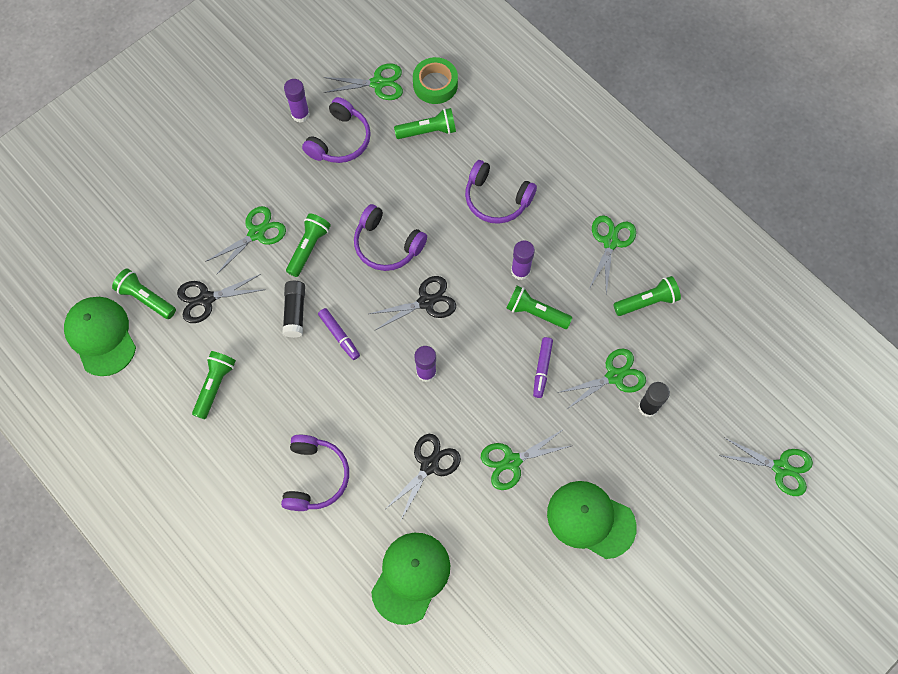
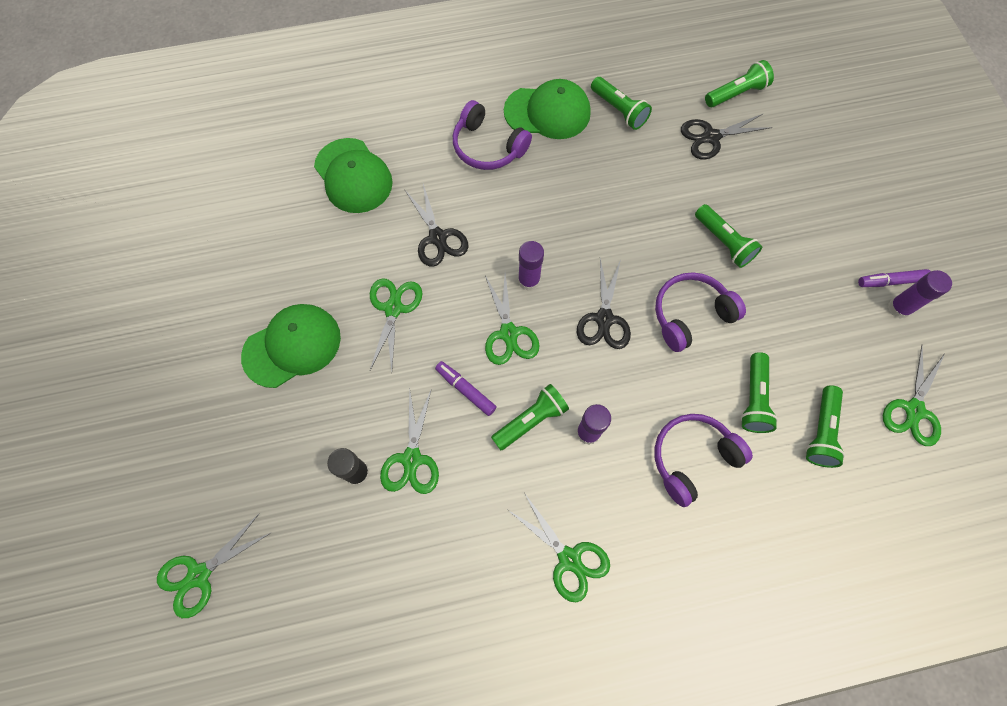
camera: 120 degrees right, 0 degrees up
green cap [64,297,136,376] -> green cap moved to [504,79,591,139]
black scissors [177,274,262,323] -> black scissors turned 120 degrees counterclockwise [681,113,772,160]
green scissors [205,206,286,275] -> green scissors moved to [485,273,540,365]
black glue stick [282,281,305,338] -> none
purple headphones [302,97,371,163] -> none
purple marker [318,308,360,360] -> purple marker moved to [858,269,931,287]
green tape [413,57,458,104] -> none
green flashlight [613,276,681,316] -> green flashlight moved to [740,352,778,433]

